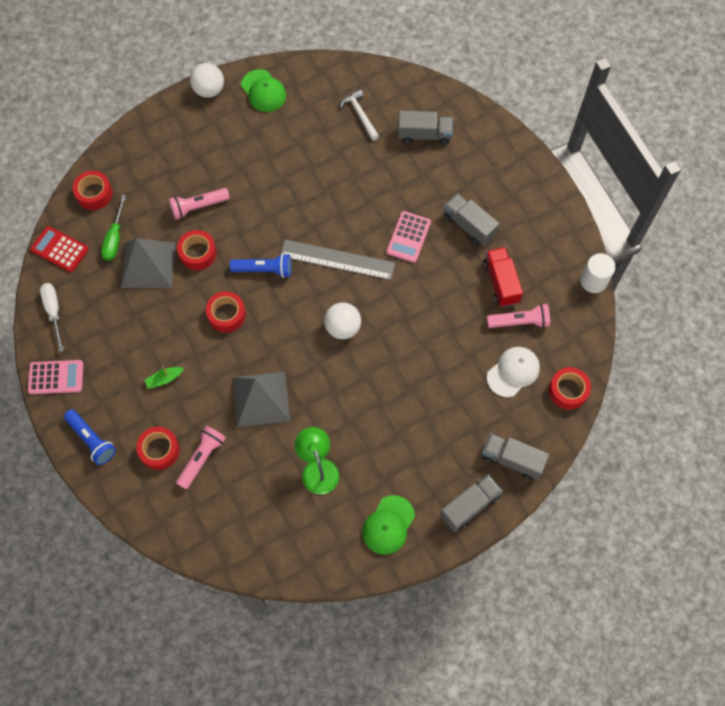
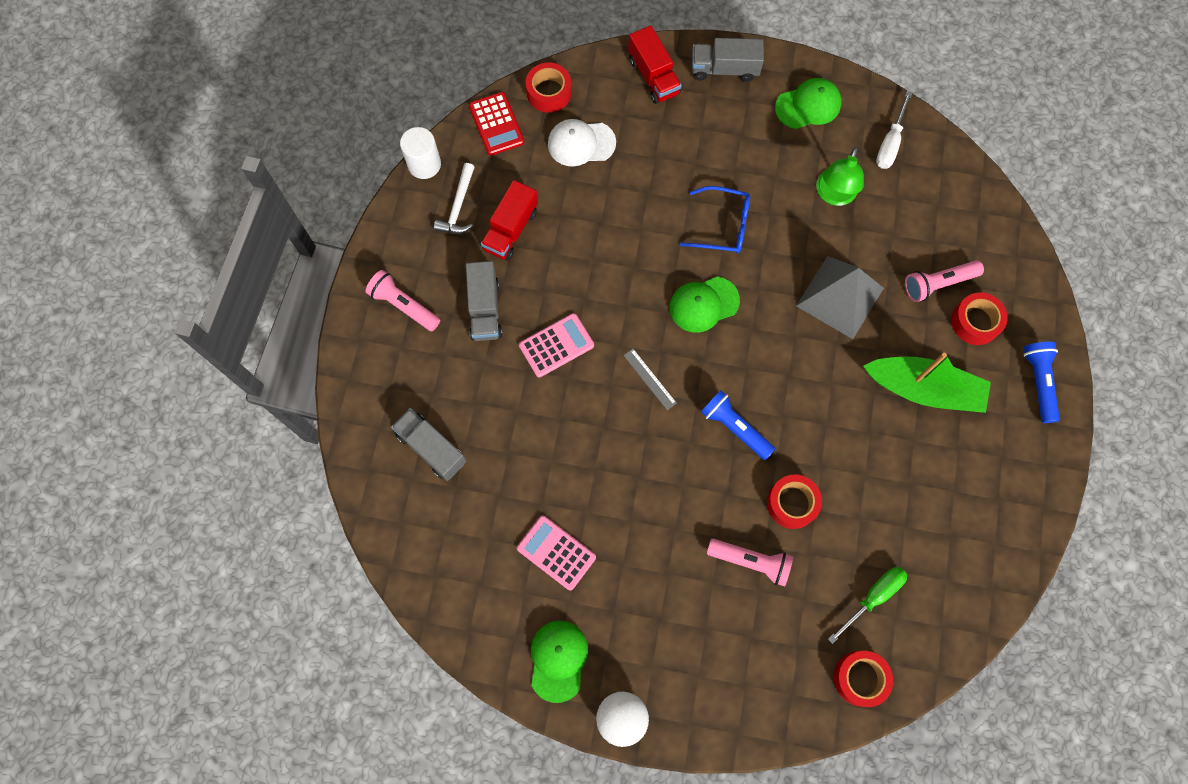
camera: 140 degrees left, 5 degrees up
pink calculator [28,360,83,394] -> pink calculator moved to [517,515,596,591]
red calculator [30,226,89,272] -> red calculator moved to [469,92,524,156]
white screwdriver [40,283,64,352] -> white screwdriver moved to [876,91,913,169]
grey pyramid [121,238,175,288] -> none
green boat [144,366,184,389] -> green boat [863,353,991,413], size x2.44
red tape [206,291,246,333] -> none
grey ruler [280,239,395,280] -> grey ruler [623,349,677,410], size x0.48
white ball [324,302,361,339] -> green cap [670,277,740,332]
white hammer [340,89,379,141] -> white hammer moved to [434,163,475,234]
grey truck [482,433,549,480] -> red truck [628,25,682,104]
pink flashlight [487,304,550,328] -> pink flashlight moved to [366,270,440,331]
none -> blue glasses [680,186,750,253]

